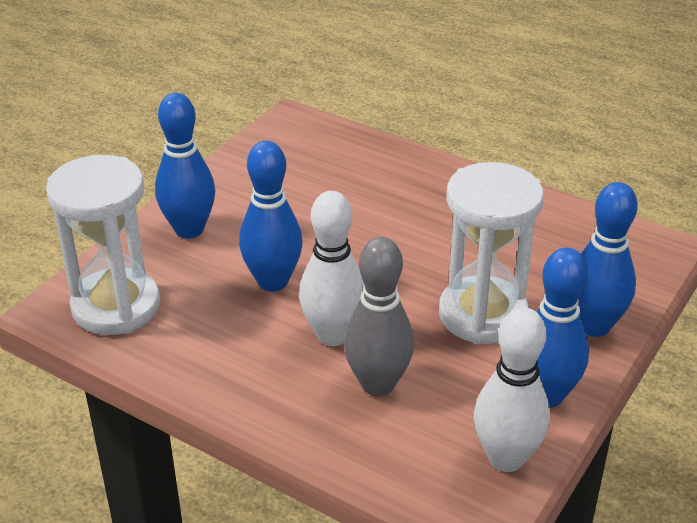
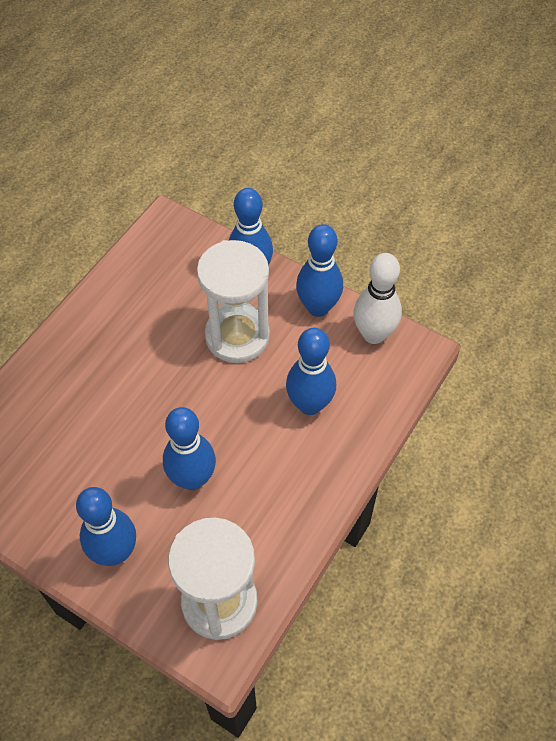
camera: 90 degrees left, 20 degrees up
white bowling pin [299,191,364,346] -> none
grey bowling pin [344,237,414,396] -> blue bowling pin [286,328,336,415]

